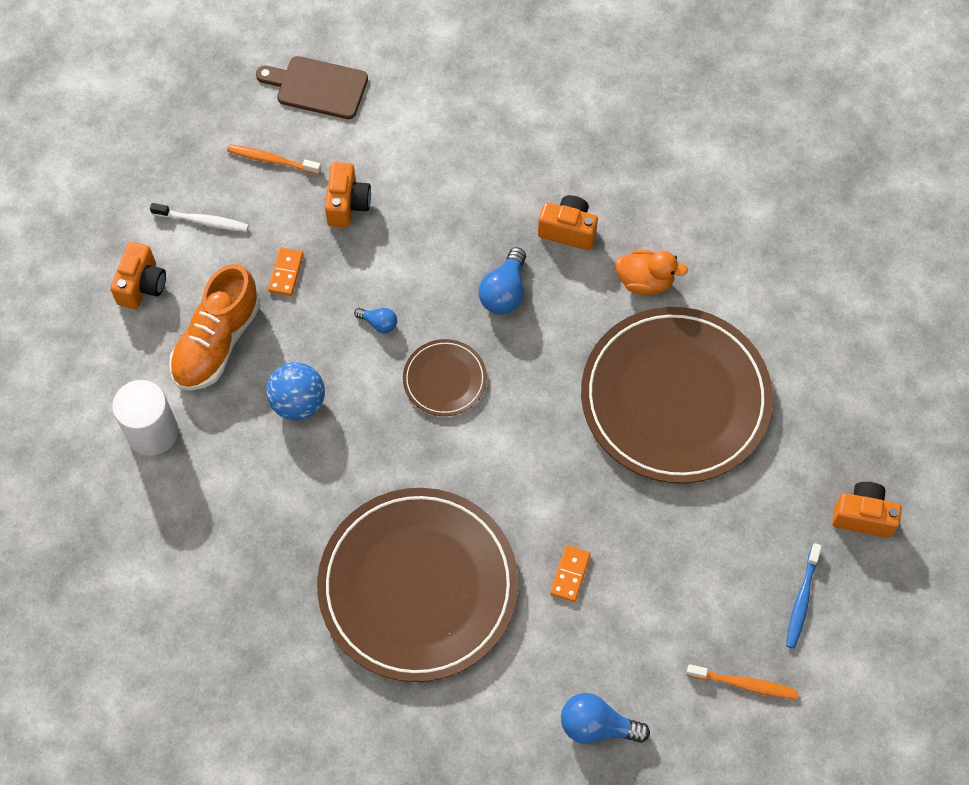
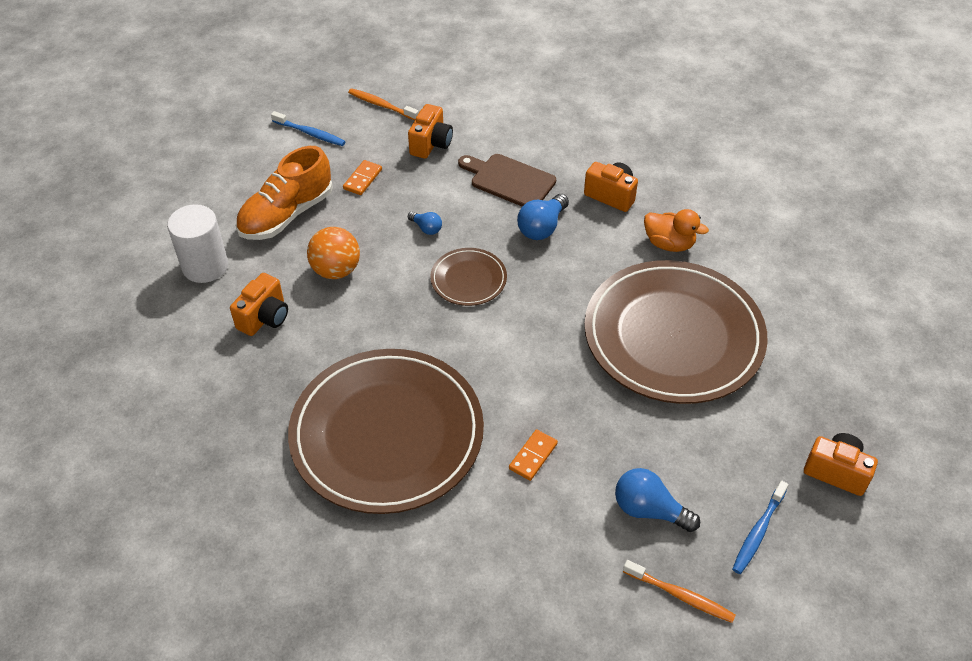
camera: 15 degrees right, 15 degrees down
orange camera [110,242,166,309] -> orange camera moved to [230,273,288,336]
white toothbrush [150,203,249,232] -> blue toothbrush [271,111,346,146]
brown cutting board [256,56,368,119] -> brown cutting board moved to [458,154,556,206]
blue ball [267,362,325,420] -> orange ball [307,227,360,279]
blue light bulb [561,693,650,744] -> blue light bulb moved to [615,468,700,532]

